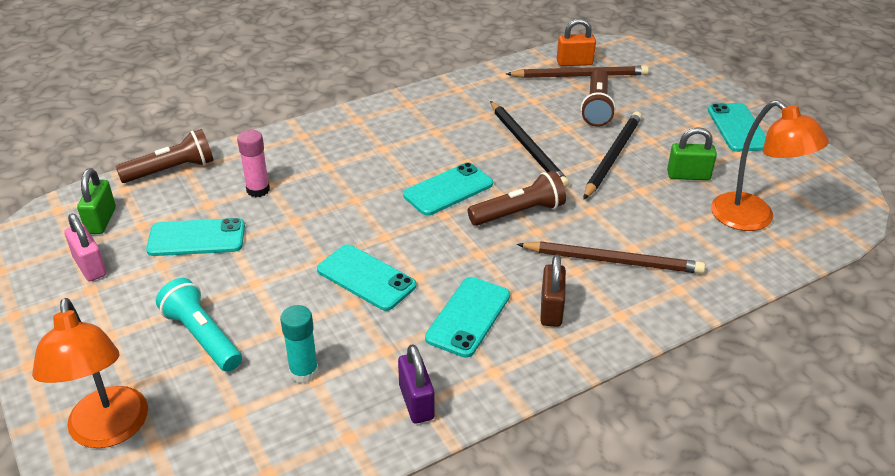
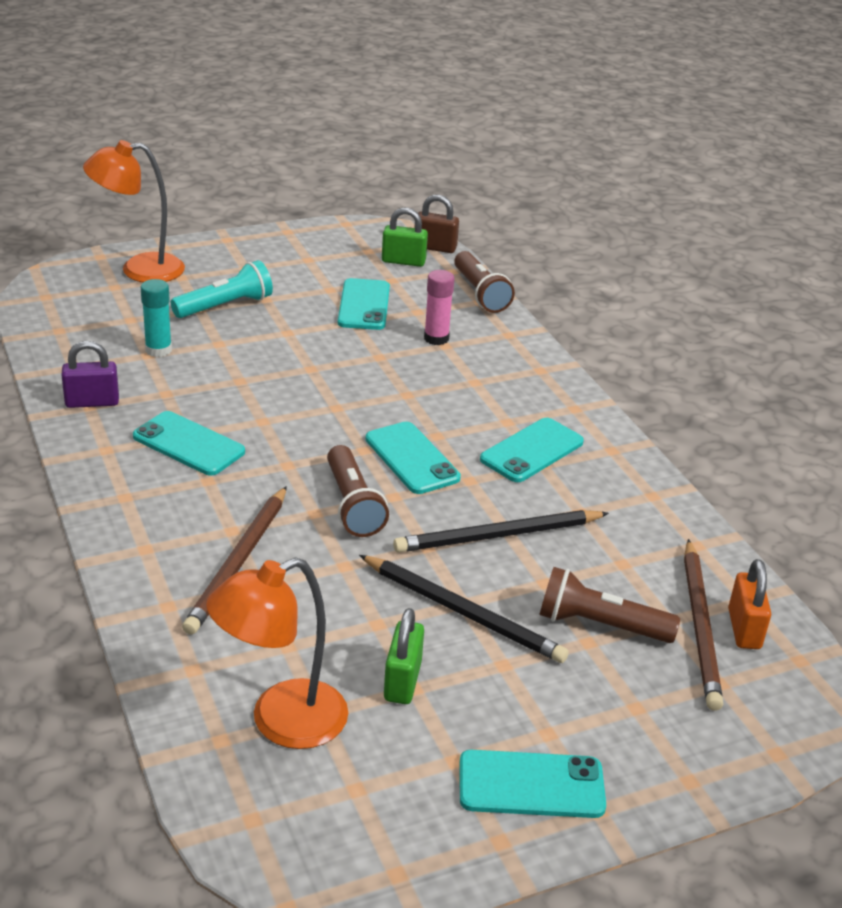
camera: 95 degrees right, 5 degrees down
pink padlock [65,214,107,281] -> none
turquoise phone [317,244,416,311] -> turquoise phone moved to [480,418,584,482]
brown padlock [540,254,566,327] -> brown padlock moved to [418,194,459,253]

